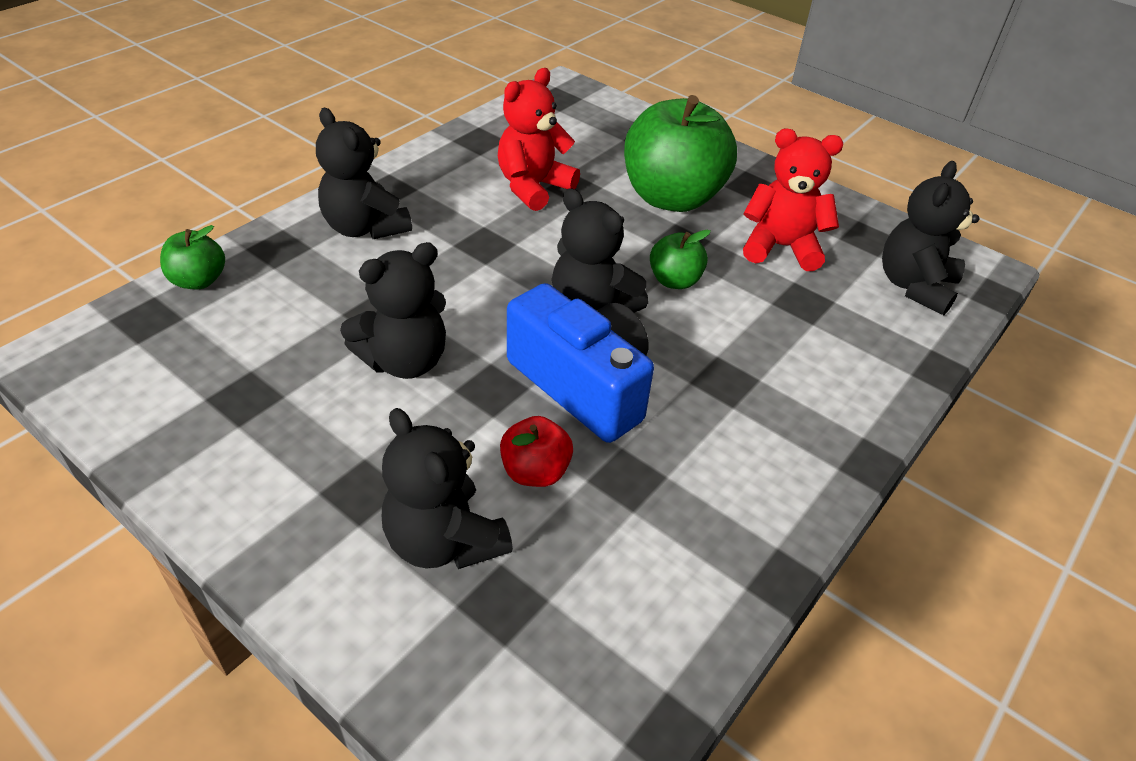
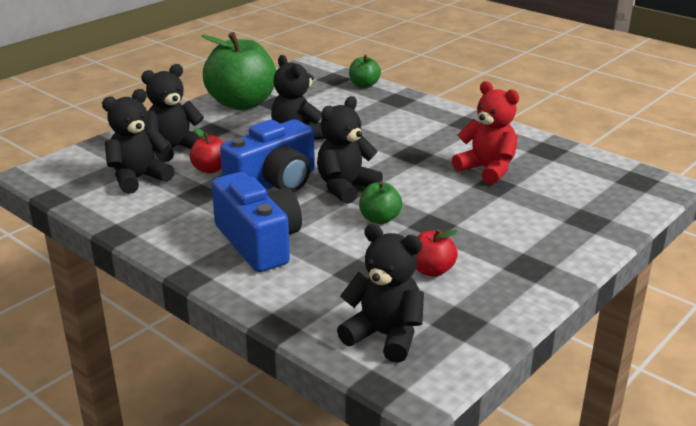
camera: 95 degrees right, 15 degrees down
black teddy bear [316,108,412,239] -> black teddy bear moved to [102,89,175,194]
green apple [624,95,737,212] -> green apple moved to [202,32,276,110]
red teddy bear [743,129,843,271] -> red apple [416,229,458,277]
none -> blue camera [211,172,302,272]

